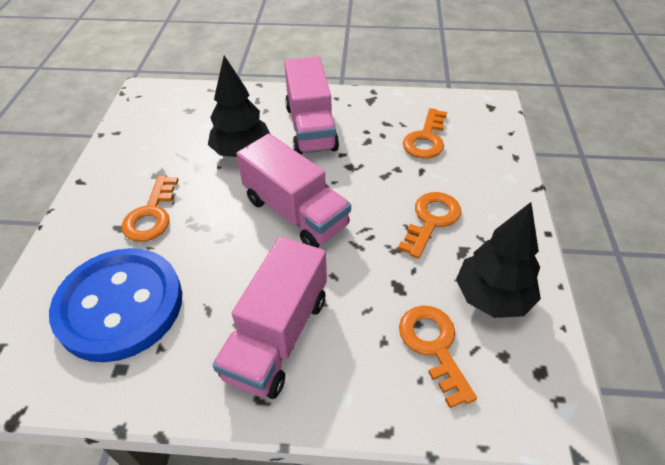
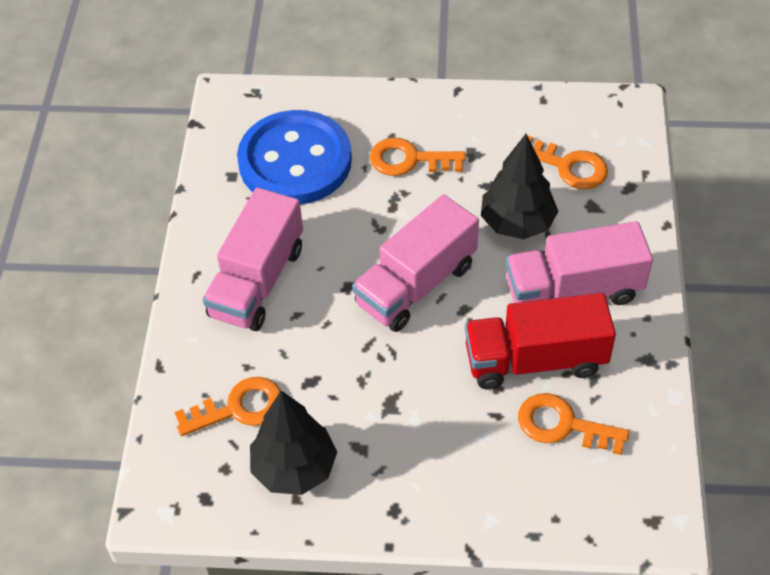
camera: 90 degrees right, 5 degrees up
pink truck [212,236,327,399] -> pink truck turned 90 degrees counterclockwise [203,188,303,331]
orange key [398,192,461,259] -> orange key moved to [527,135,608,189]
none -> red truck [465,293,616,389]

